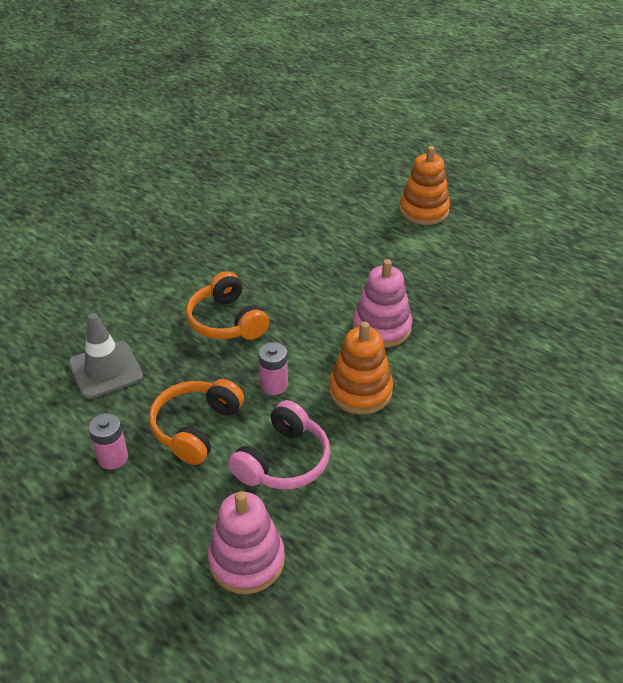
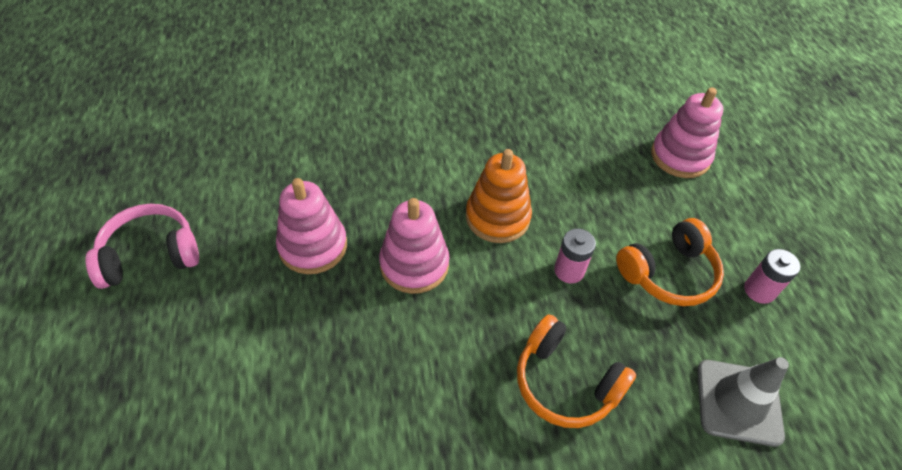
camera: 145 degrees left, 10 degrees up
orange headphones [186,271,269,340] -> orange headphones turned 120 degrees clockwise [517,314,636,428]
pink headphones [228,400,330,490] -> pink headphones moved to [85,204,199,289]
orange stacking toy [399,146,450,225] -> none
none -> pink stacking toy [276,178,347,274]

